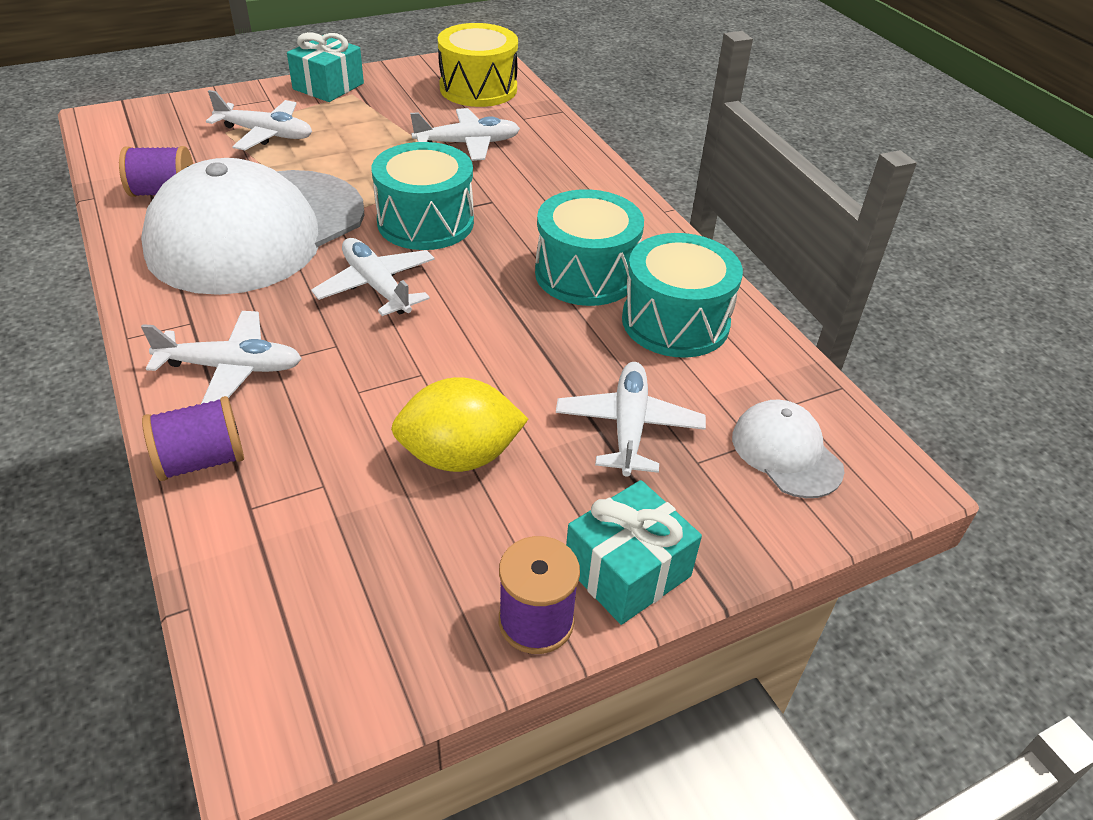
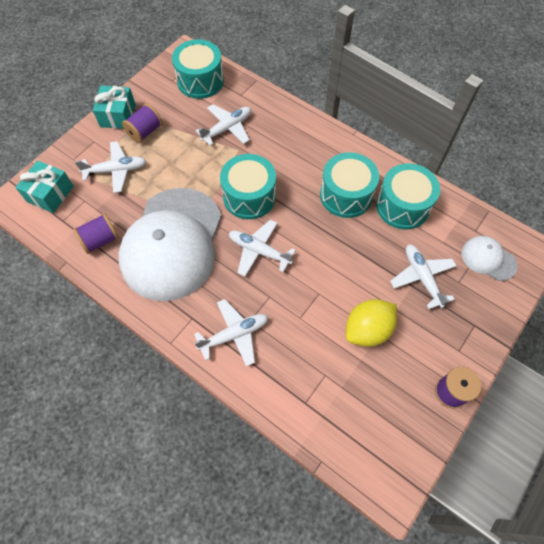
camera: 25 degrees left, 20 degrees up
purple spool [142,396,244,481] -> purple spool moved to [122,104,162,143]
yellow drum [438,23,518,107] -> turquoise drum [172,39,224,99]
turquoise gift [566,480,702,625] -> turquoise gift moved to [15,161,74,213]

